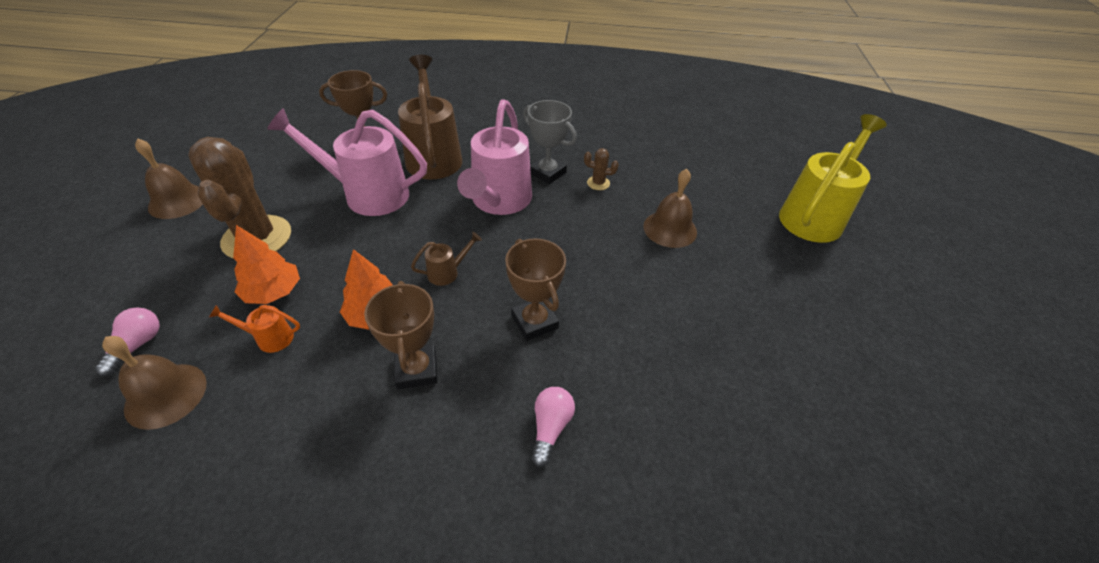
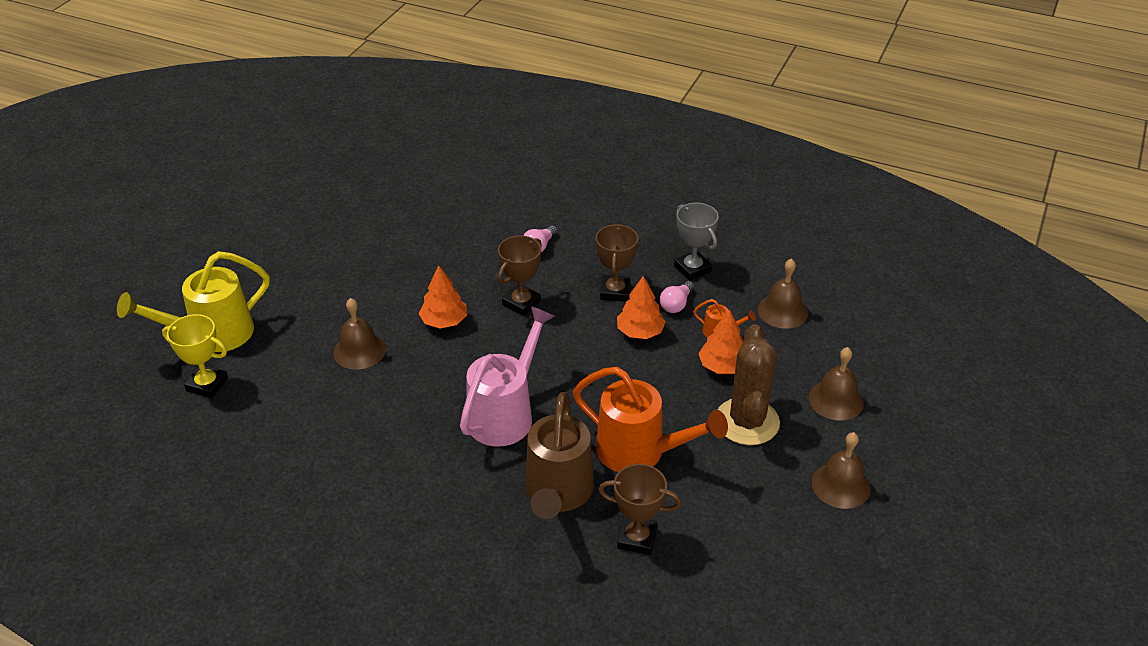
camera: 160 degrees left, 5 degrees down
pink light bulb [95,307,160,376] -> pink light bulb moved to [660,281,694,313]
pink watering can [267,108,427,216] -> orange watering can [573,367,728,472]
brown watering can [411,232,482,286] -> none
brown trophy [505,238,566,341] -> brown trophy turned 45 degrees clockwise [498,235,542,316]
grey trophy [523,100,577,184] -> grey trophy moved to [674,203,719,281]
brown cactus [584,148,619,190] -> none
none -> yellow trophy [162,314,228,398]
none -> orange tree [419,265,467,328]
none -> brown bell [809,347,864,421]

